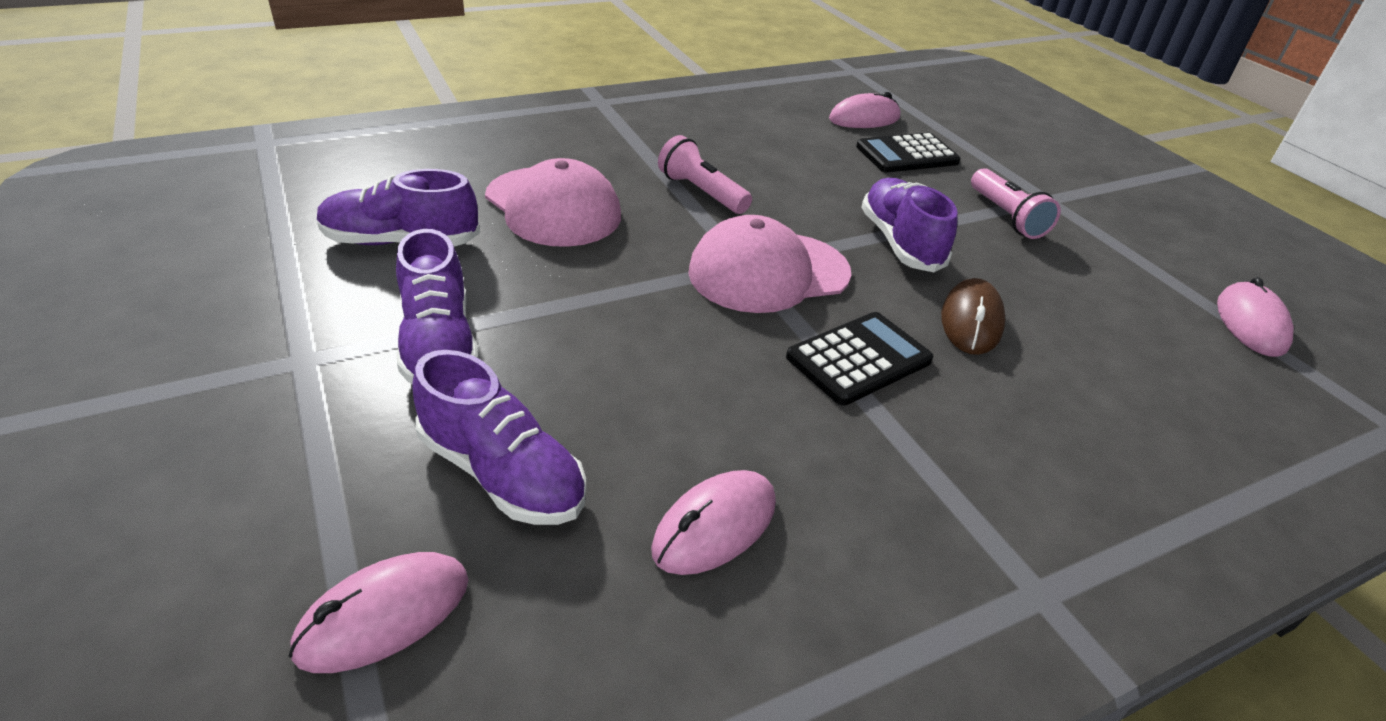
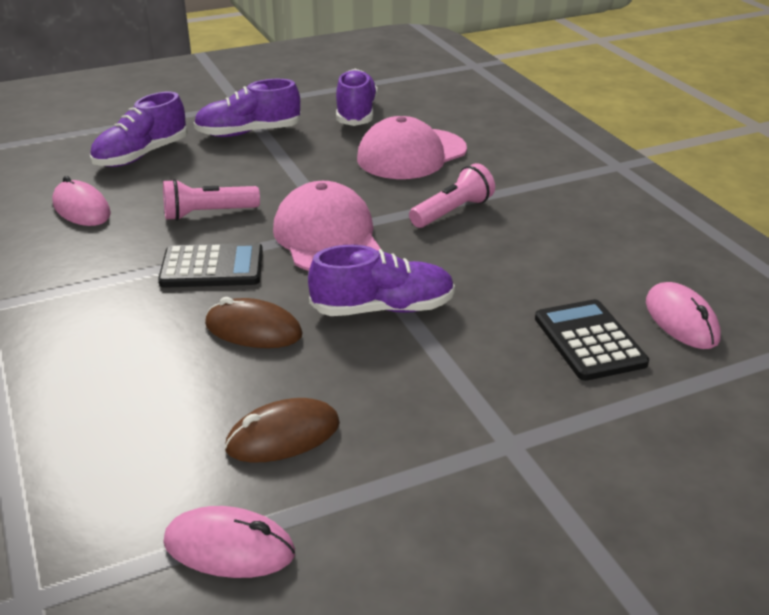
camera: 95 degrees right, 5 degrees down
pink mouse [289,552,468,673] -> none
black calculator [786,312,933,406] -> black calculator turned 60 degrees counterclockwise [158,243,263,288]
pink flashlight [971,168,1061,239] -> pink flashlight moved to [163,179,260,221]
none -> brown mouse [224,398,340,463]

